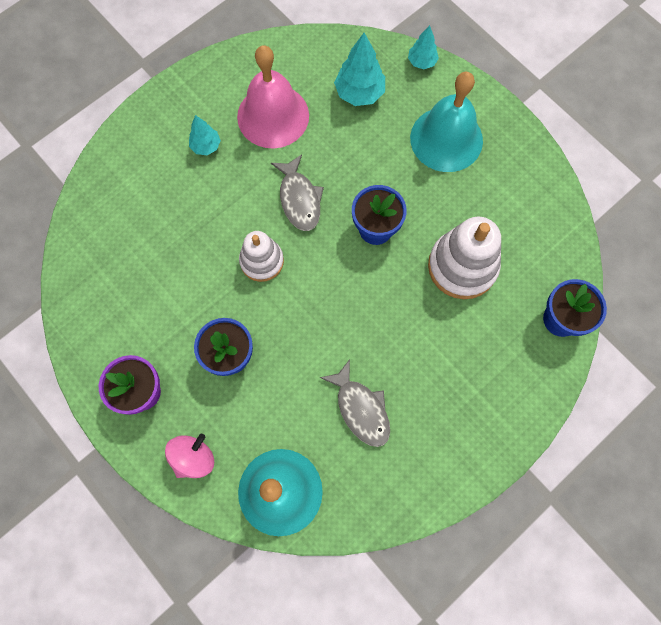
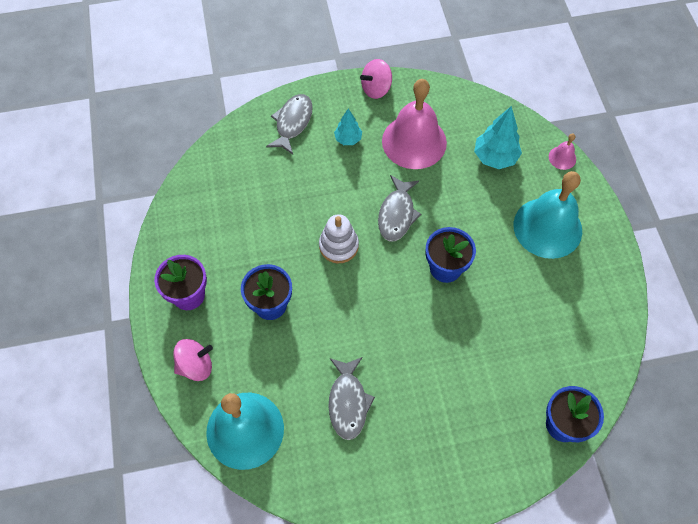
camera: 30 degrees right, 10 degrees down
turquoise tree [408,25,439,69] -> pink bell [549,134,576,170]
white stacking toy [428,217,501,299] -> none
none -> grey fish [266,94,313,155]
none -> pink spinning top [360,59,392,99]

